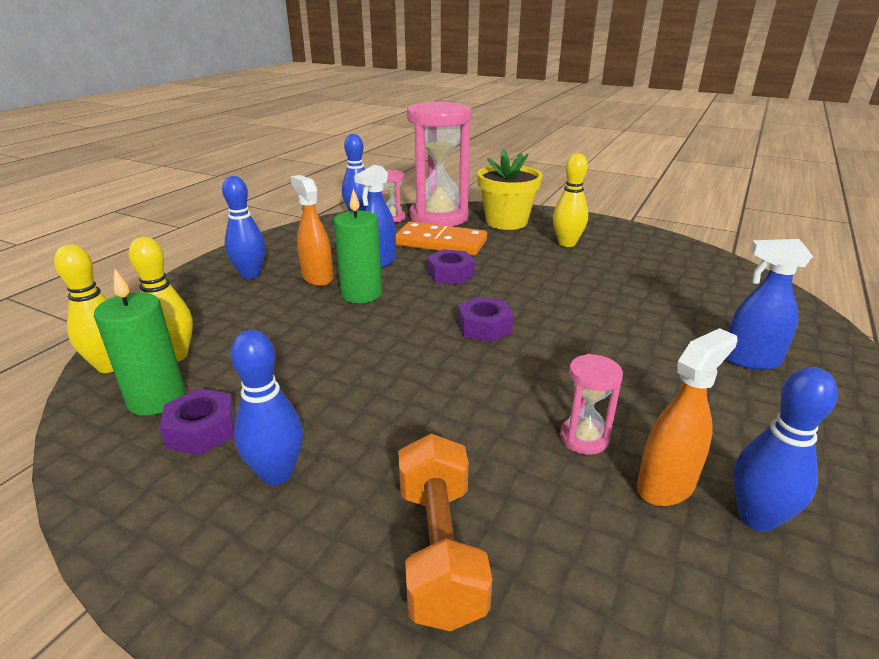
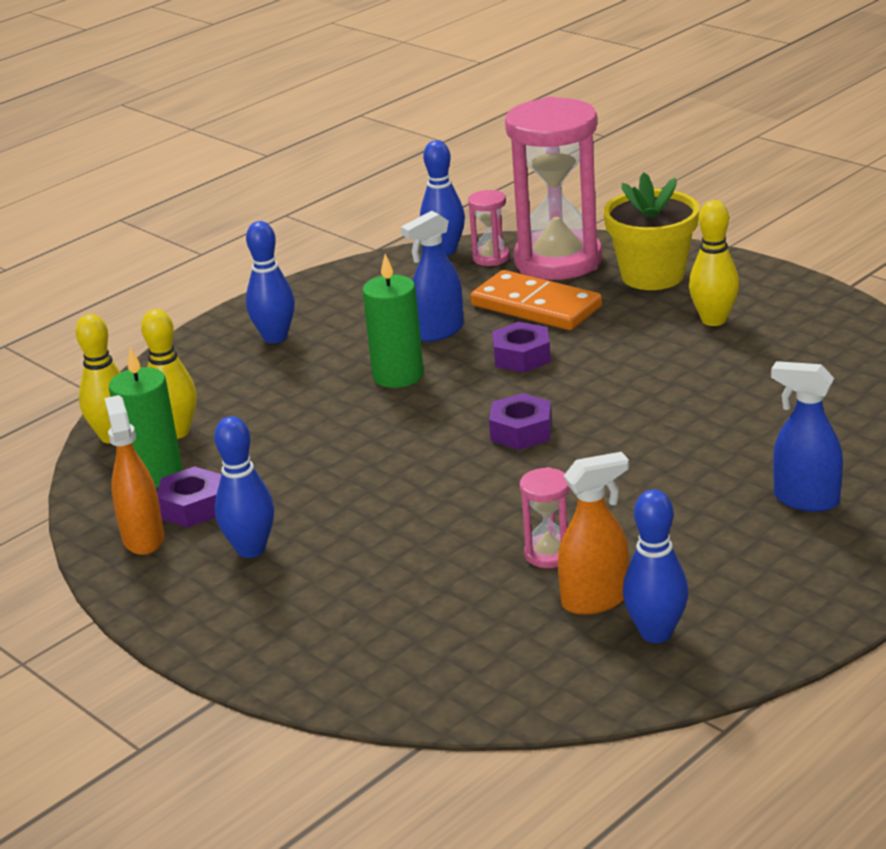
camera: 20 degrees right, 0 degrees up
orange spray bottle [291,175,333,286] -> orange spray bottle moved to [104,395,164,555]
orange dumbbell [398,433,492,631] -> none

